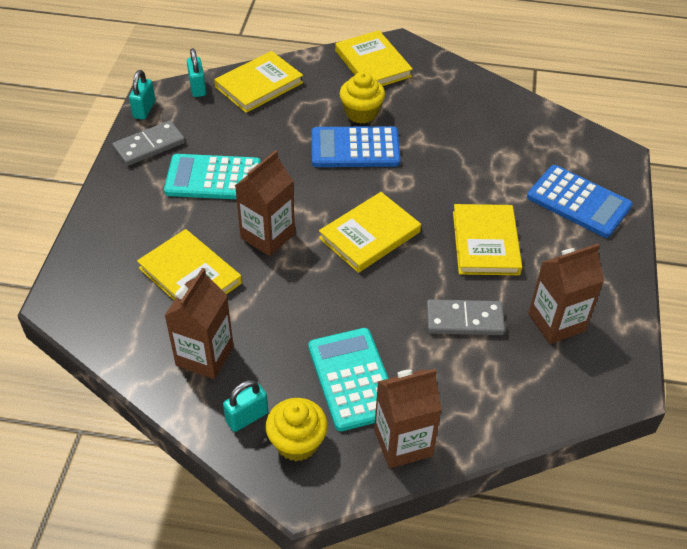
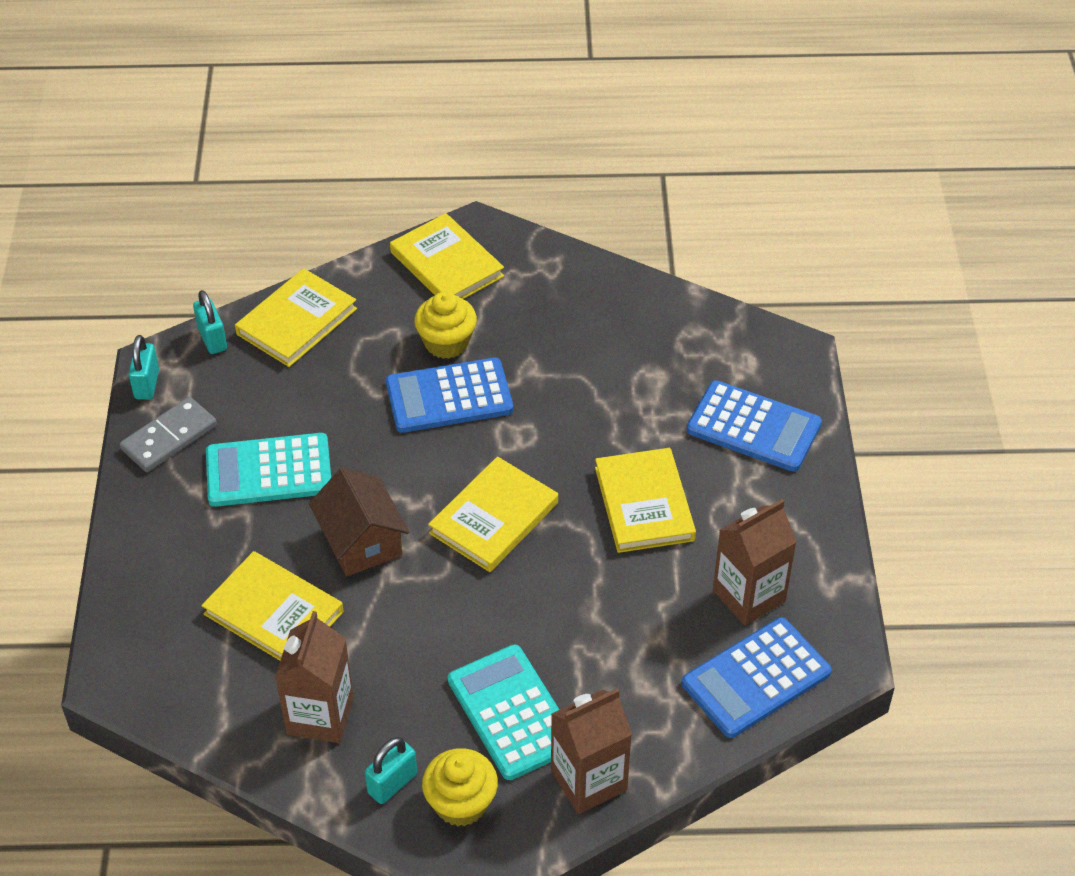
camera: 10 degrees left, 0 degrees up
brown carton [235,150,295,256] -> brown house [309,468,409,576]
grey domino [426,299,505,335] -> none
none -> blue calculator [682,617,832,738]

